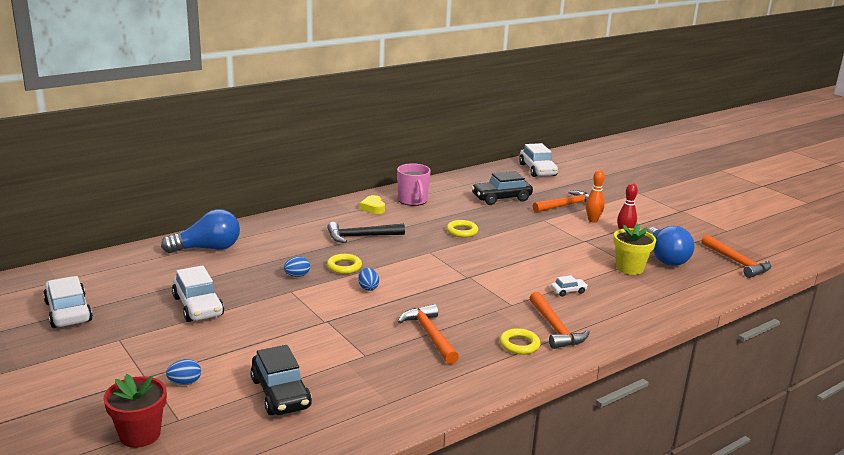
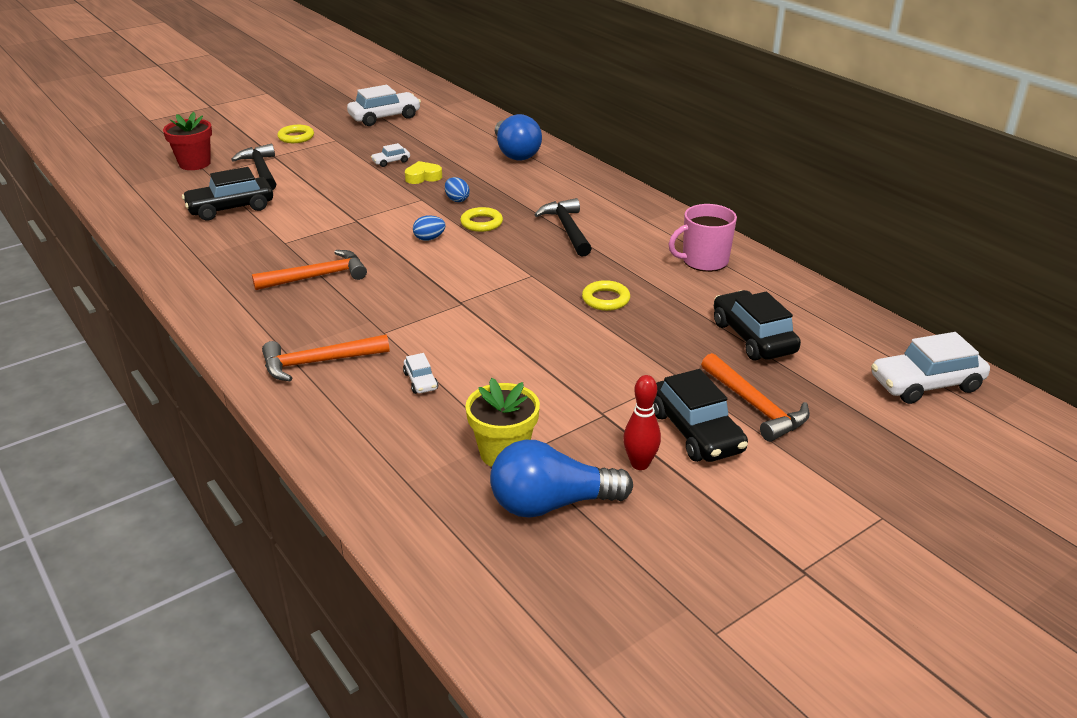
camera: 90 degrees right, 10 degrees up
blue egg [166,359,201,385] -> black hammer [231,144,276,190]
white car [172,265,224,322] -> white car [371,143,410,167], size x0.49
yellow heart [360,195,385,214] -> yellow heart moved to [405,161,442,184]
yellow ring [500,328,540,355] -> yellow ring moved to [277,125,314,143]
orange bowling pin [586,170,605,223] -> black car [653,369,748,462]
orange hammer [701,235,771,278] -> none

